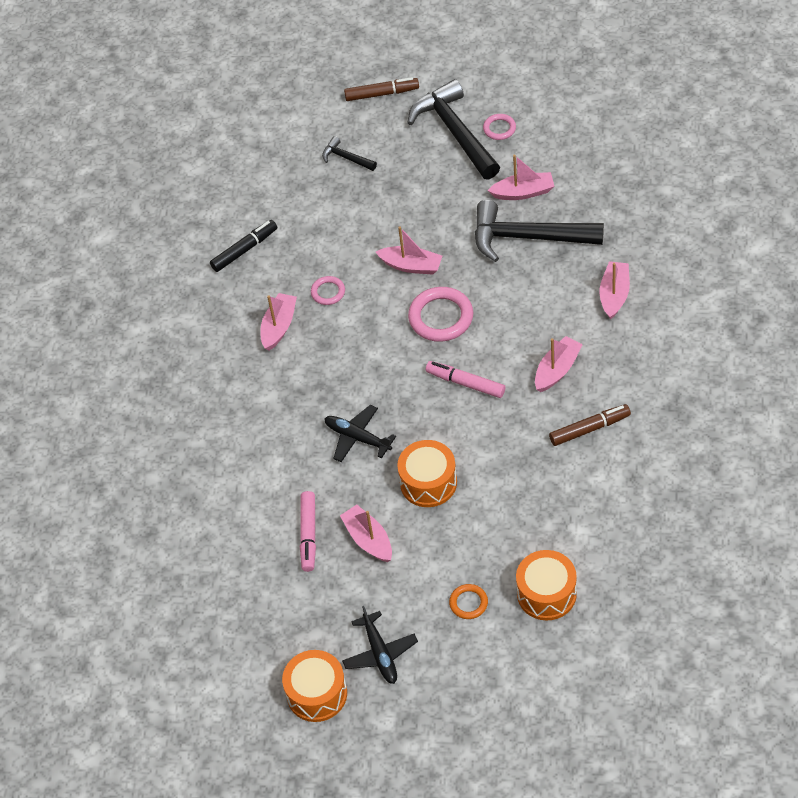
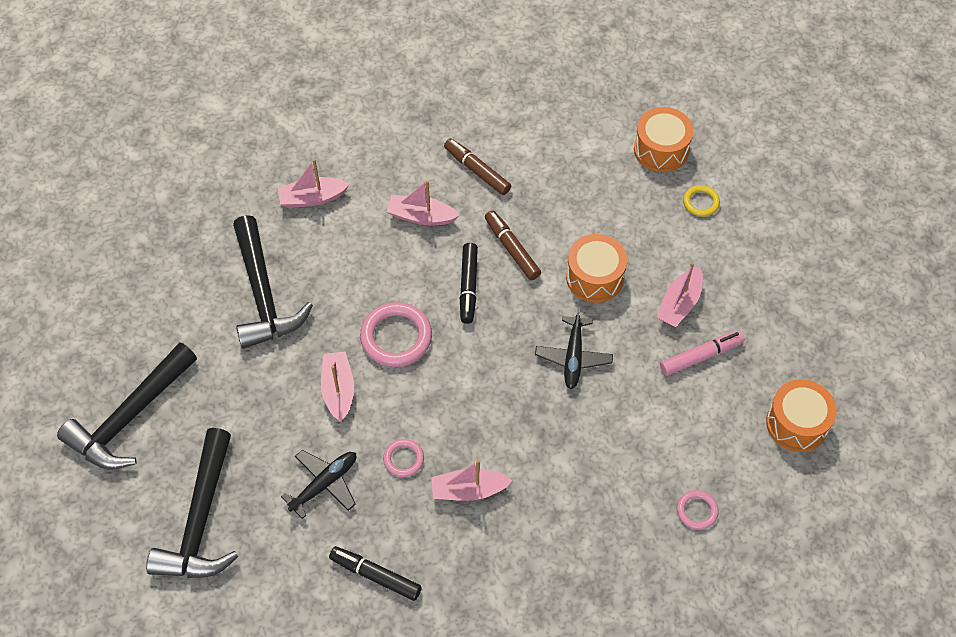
camera: 120 degrees left, 5 degrees up
orange drum [282,650,347,722] -> orange drum moved to [766,379,837,452]
black hammer [322,136,377,171] -> black hammer [146,428,238,578], size x2.16
black plane [342,606,418,684] -> black plane moved to [281,450,356,519]
brown marker [344,77,419,101] -> brown marker moved to [485,210,541,280]
pink marker [426,361,505,398] -> black marker [460,243,478,324]
orange ring [449,584,488,619] -> yellow ring [683,185,720,217]
pink ring [483,114,516,140] -> pink ring moved to [677,490,719,530]
pink boat [488,155,555,200] -> none

